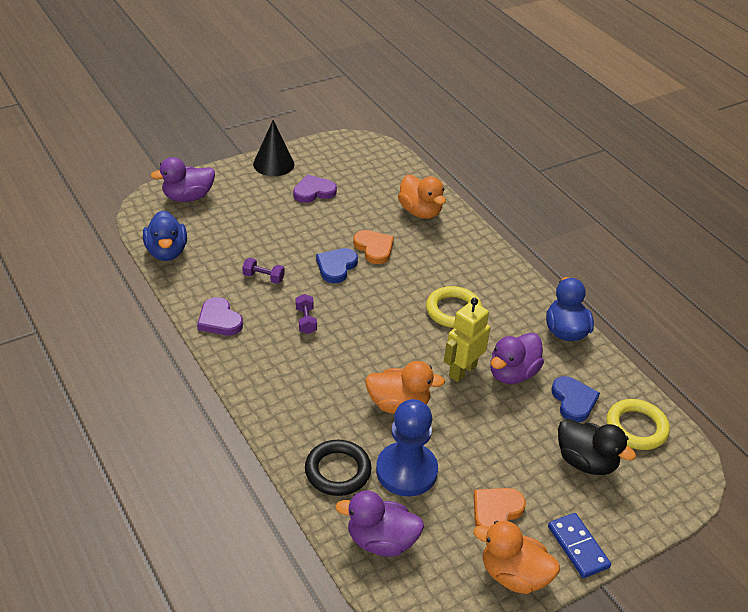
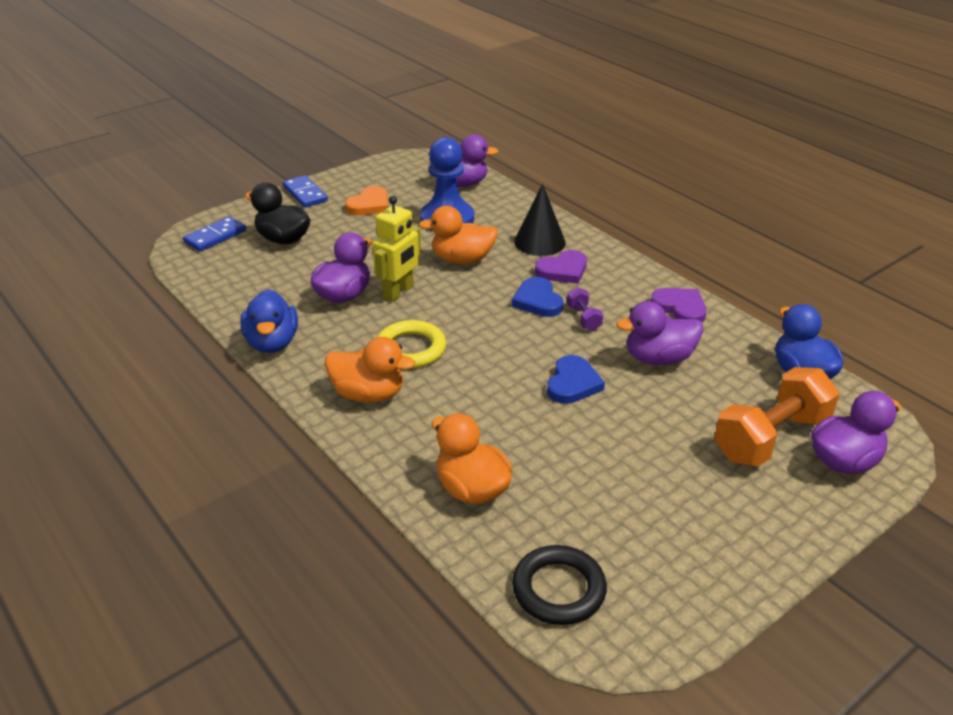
camera: 175 degrees right, 5 degrees down
purple dumbbell [242,258,285,284] -> purple duck [616,301,703,365]
black cone [253,120,295,176] -> black cone moved to [514,184,566,256]
purple heart [293,175,337,203] -> purple heart moved to [535,250,587,284]
black ring [305,440,372,496] -> black ring moved to [512,545,607,625]
orange heart [353,230,394,264] -> none
orange duck [474,521,560,594] -> orange duck moved to [325,337,415,403]
blue heart [551,376,600,422] -> blue heart moved to [512,277,564,317]
yellow ring [606,399,670,450] -> none
none -> blue domino [183,216,246,252]
none -> orange dumbbell [714,367,839,467]

